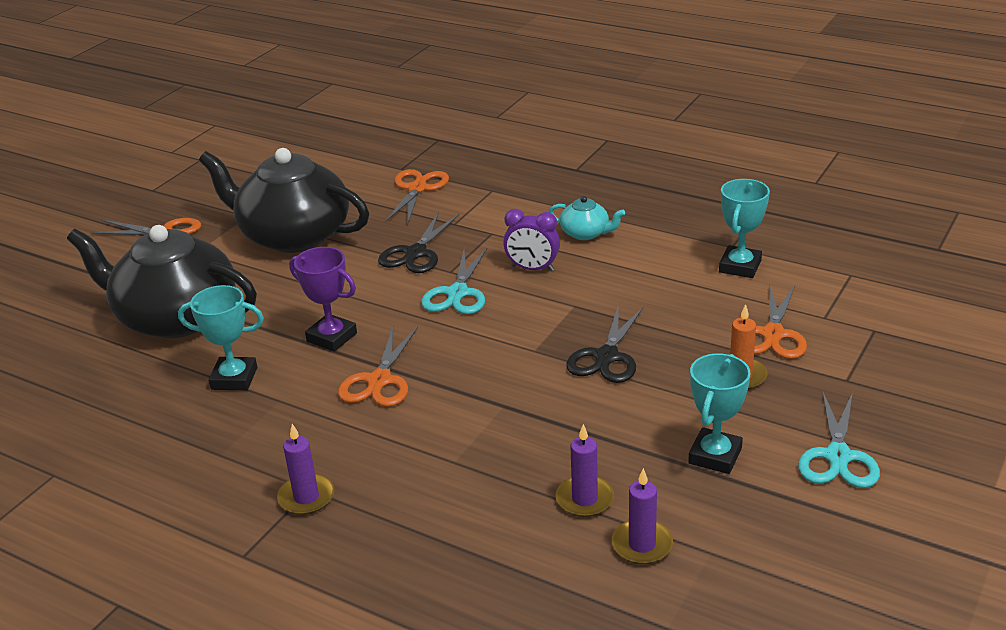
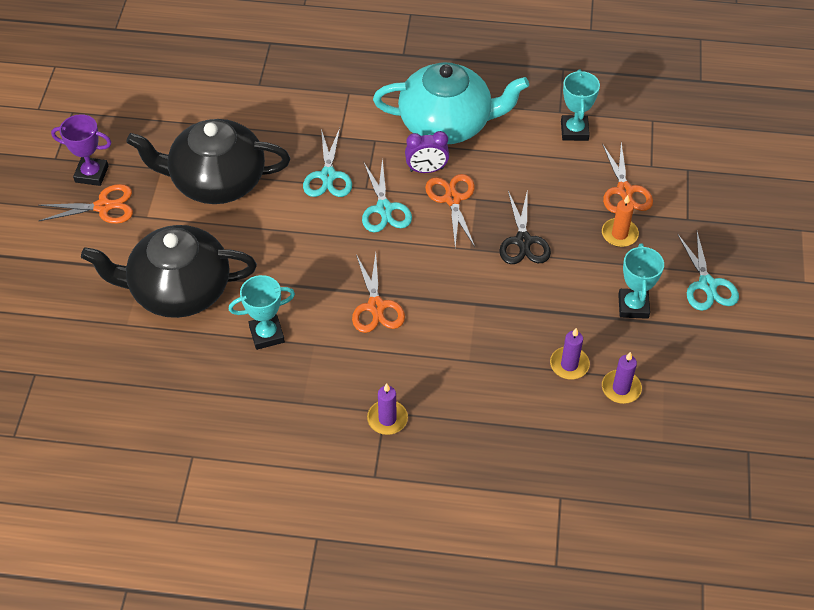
camera: 25 degrees left, 20 degrees up
purple trophy [289,247,357,352] -> purple trophy moved to [51,114,112,186]
black scissors [378,212,459,273] -> turquoise scissors [303,128,352,197]
orange scissors [385,169,449,225] -> orange scissors moved to [425,174,475,248]
turquoise teapot [549,196,625,240] -> turquoise teapot [373,62,529,144], size x2.37

